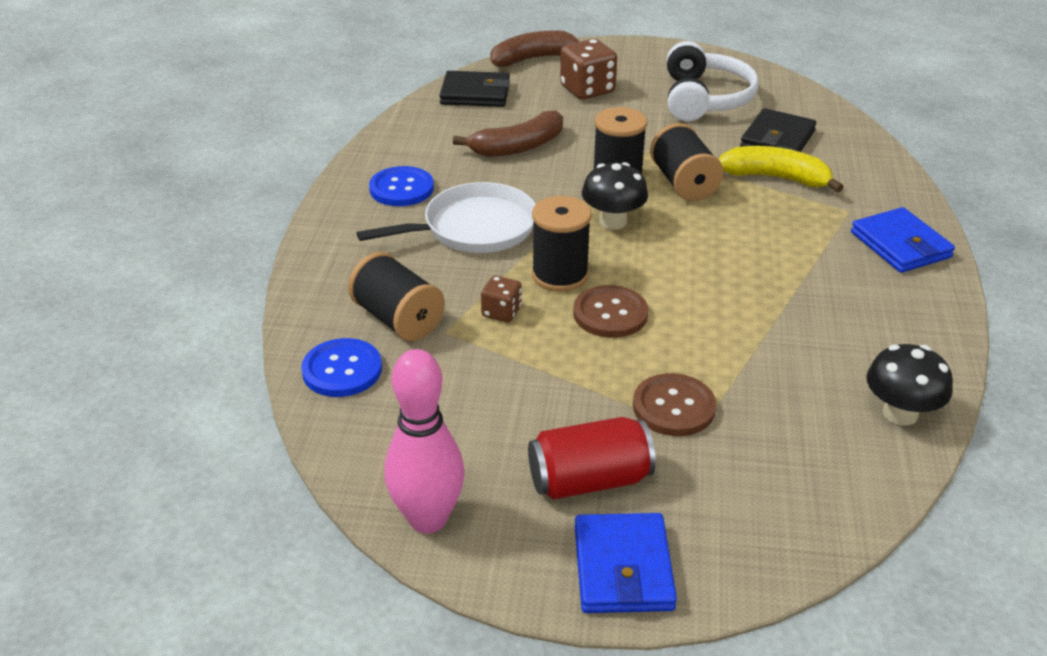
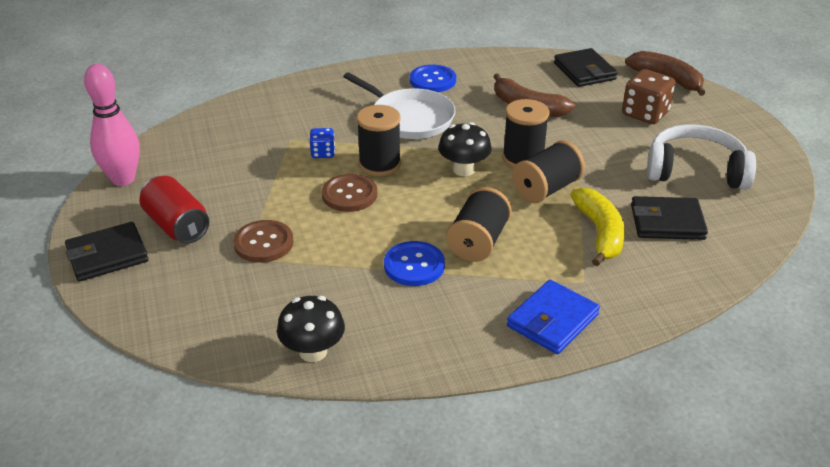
camera: 65 degrees right, 0 degrees up
blue button [301,338,382,397] -> blue button moved to [384,241,445,286]
black spool [348,252,445,341] -> black spool moved to [446,187,512,262]
brown dice [481,276,522,322] -> blue dice [309,128,335,158]
blue wallet [575,513,677,613] -> black wallet [65,222,148,282]
white headphones [667,41,759,122] -> white headphones turned 150 degrees counterclockwise [647,124,756,190]

